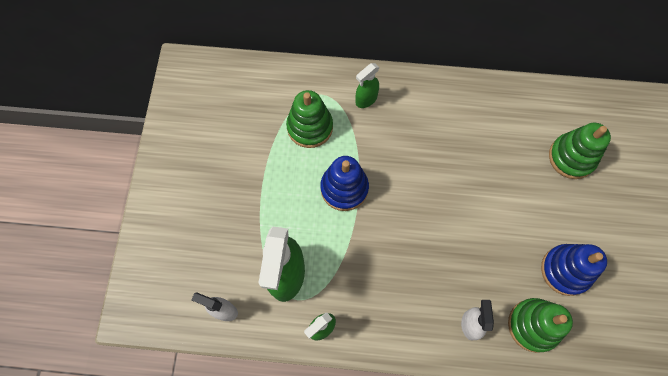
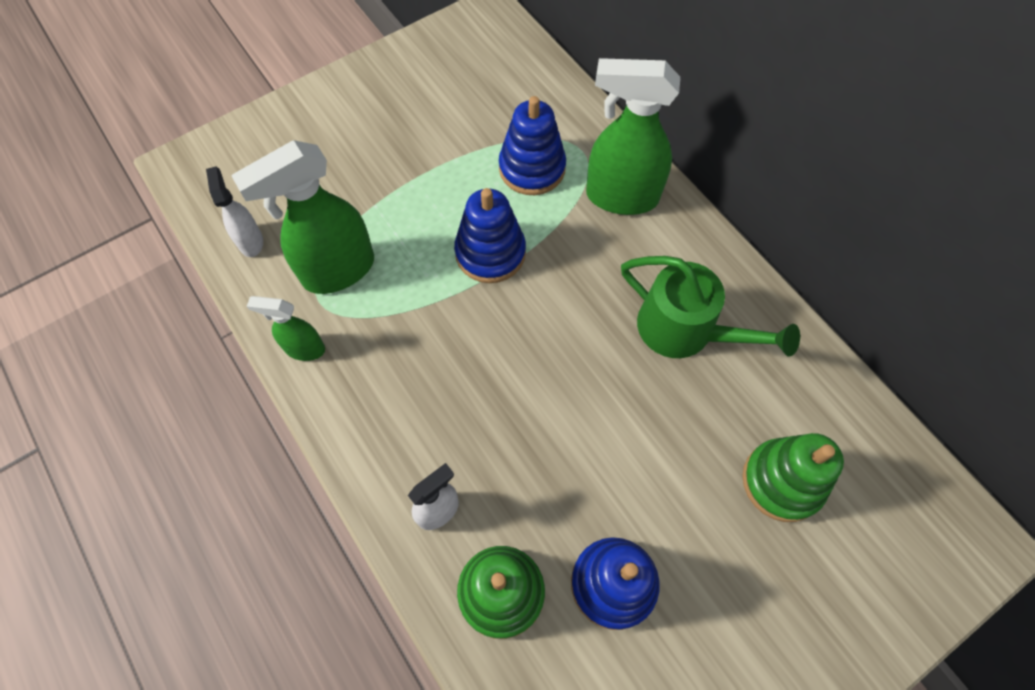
camera: 50 degrees right, 5 degrees down
green stacking toy [286,90,333,148] -> blue stacking toy [499,96,566,195]
green spray bottle [355,63,380,108] -> green spray bottle [586,58,681,215], size x1.90
none -> green watering can [621,256,800,358]

